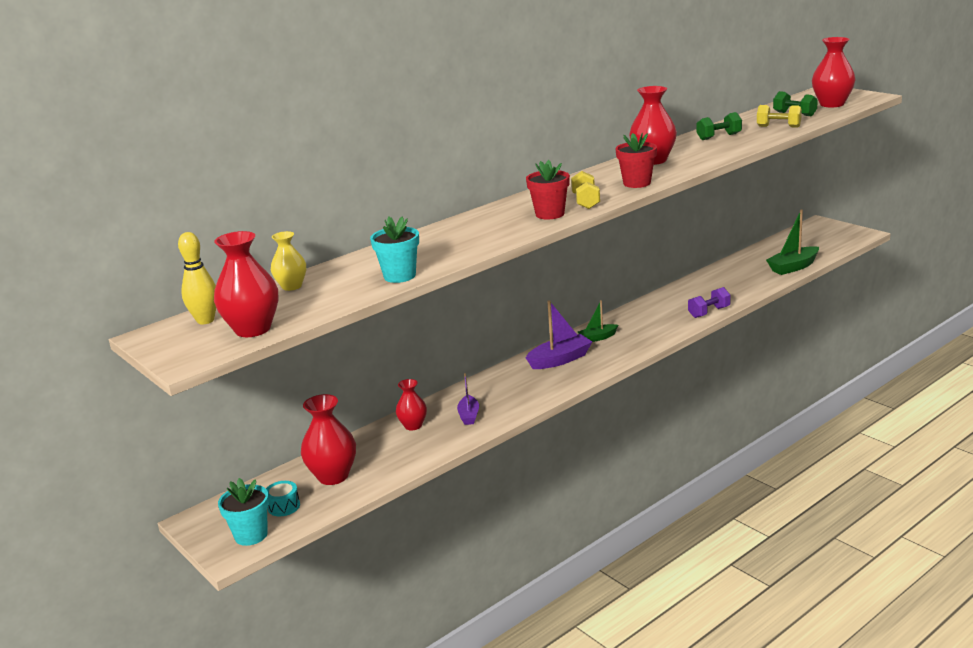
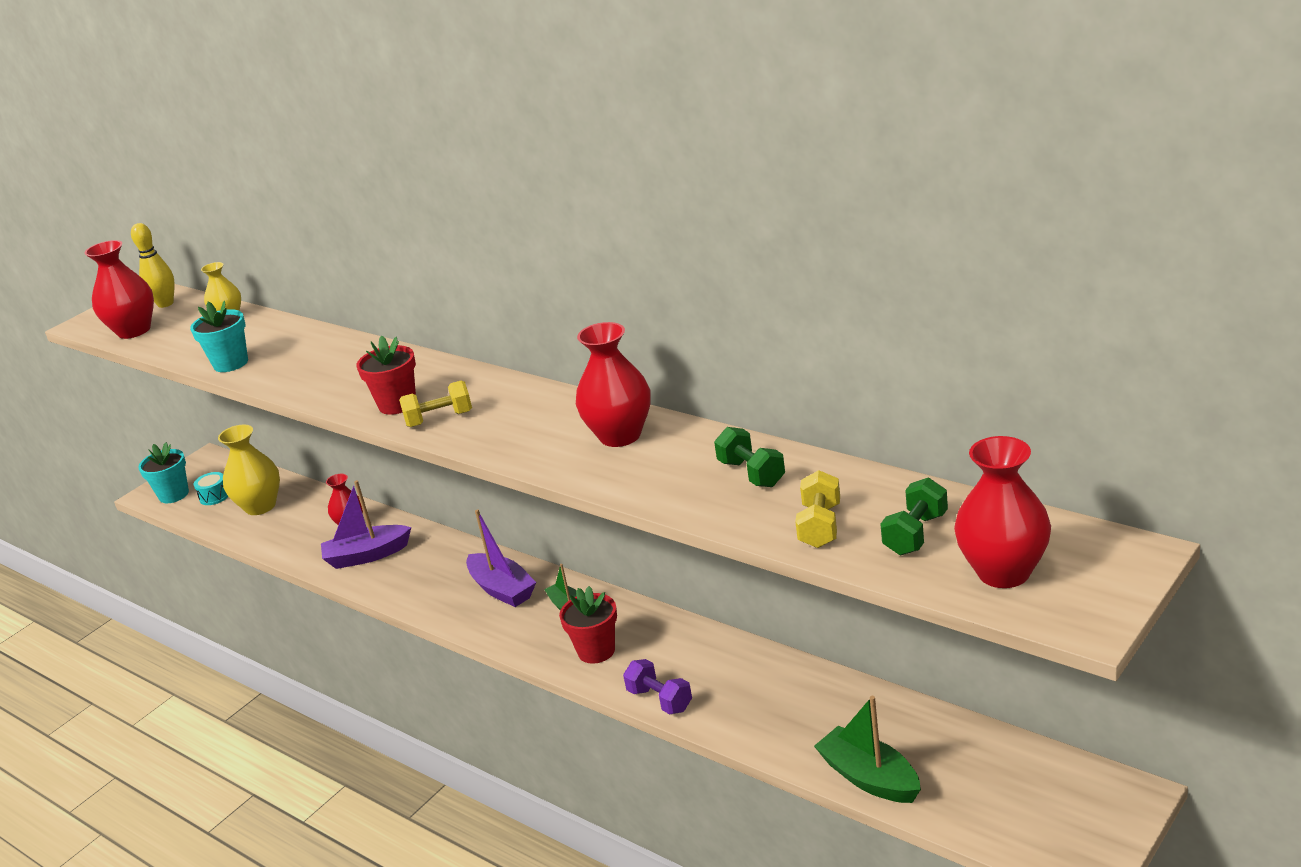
camera: 80 degrees right, 5 degrees up
red vase [301,394,356,485] -> yellow vase [218,425,280,515]
purple boat [457,373,479,425] -> purple boat [321,480,411,569], size x1.63
red flower pot [615,133,657,188] -> red flower pot moved to [559,586,617,664]

